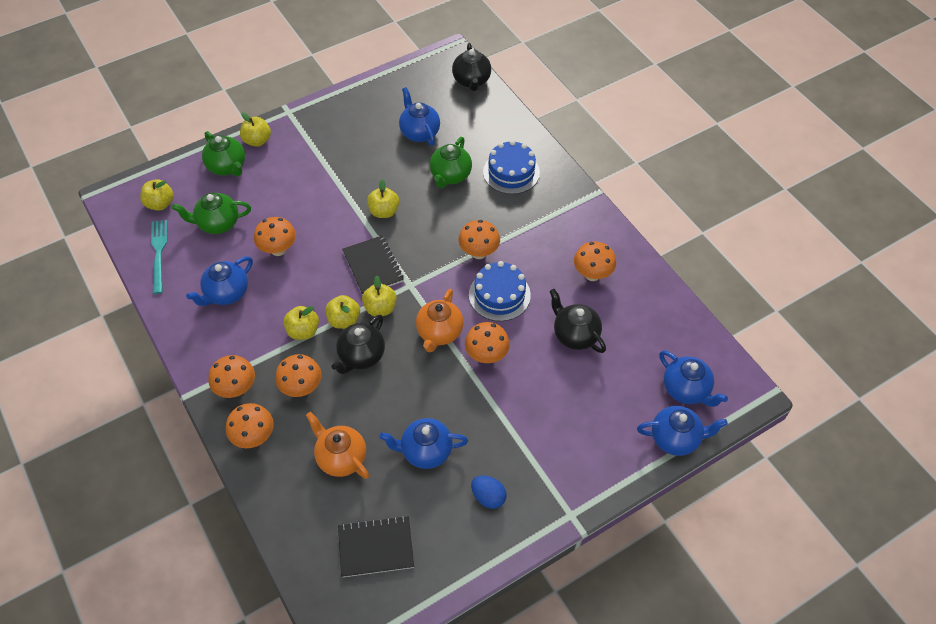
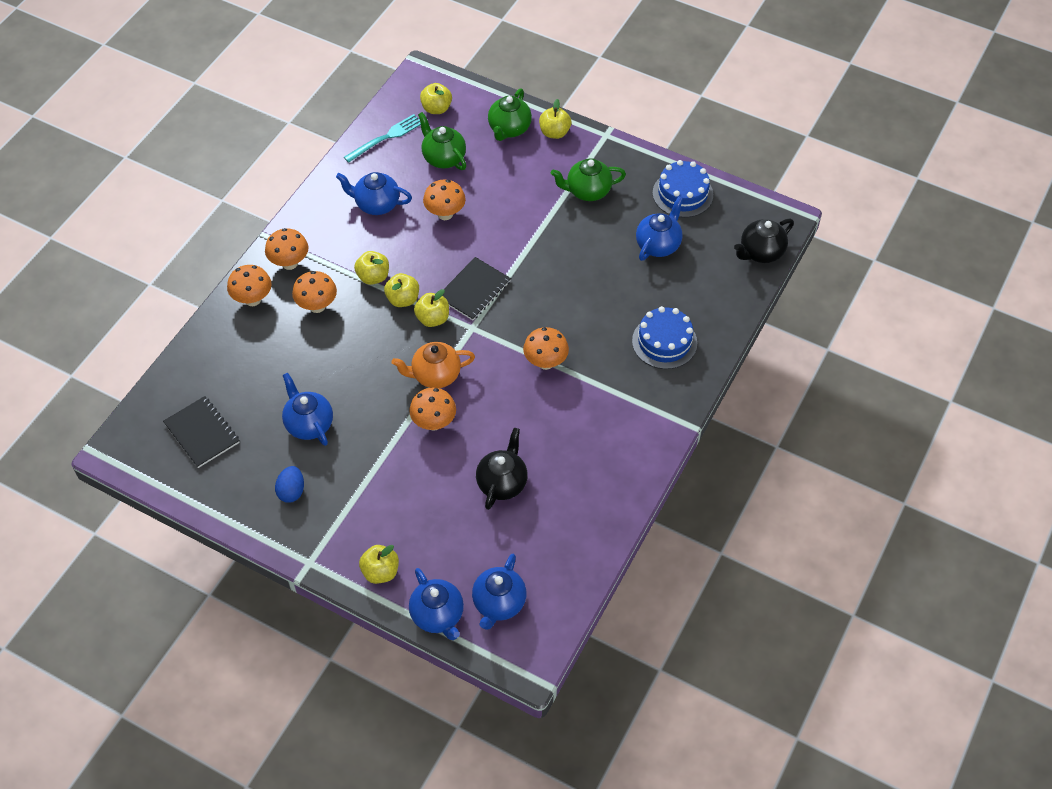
camera: 60 degrees right, 0 degrees up
orange teapot [306,412,369,479] -> none
black teapot [332,315,385,374] -> none
yellow apple [367,179,399,218] -> yellow apple moved to [359,545,399,584]
green teapot [430,137,472,188] -> green teapot moved to [551,158,626,201]
blue cake [469,261,531,321] -> blue cake moved to [653,160,713,218]
orange mushroom [574,242,616,281] -> none

